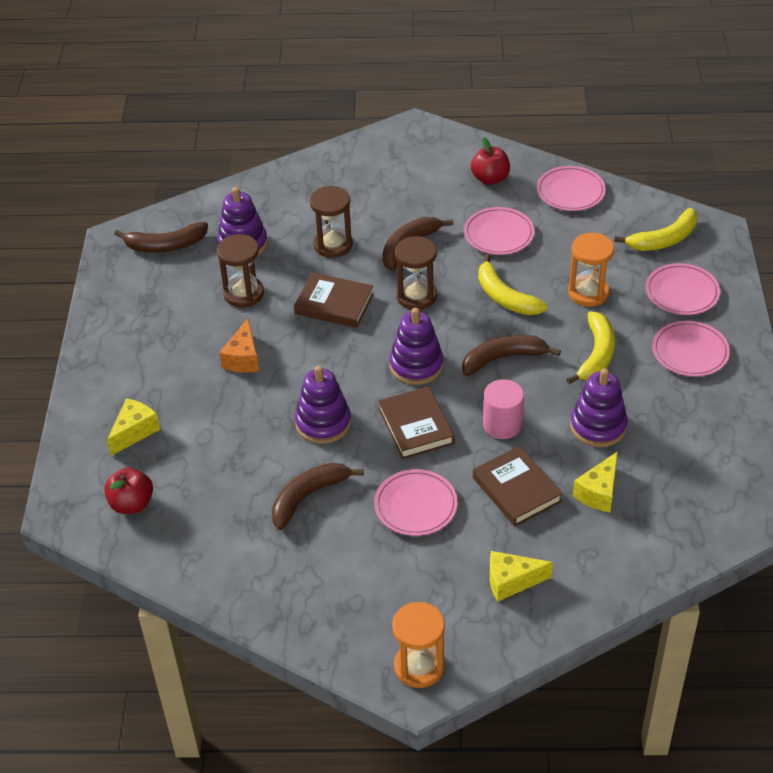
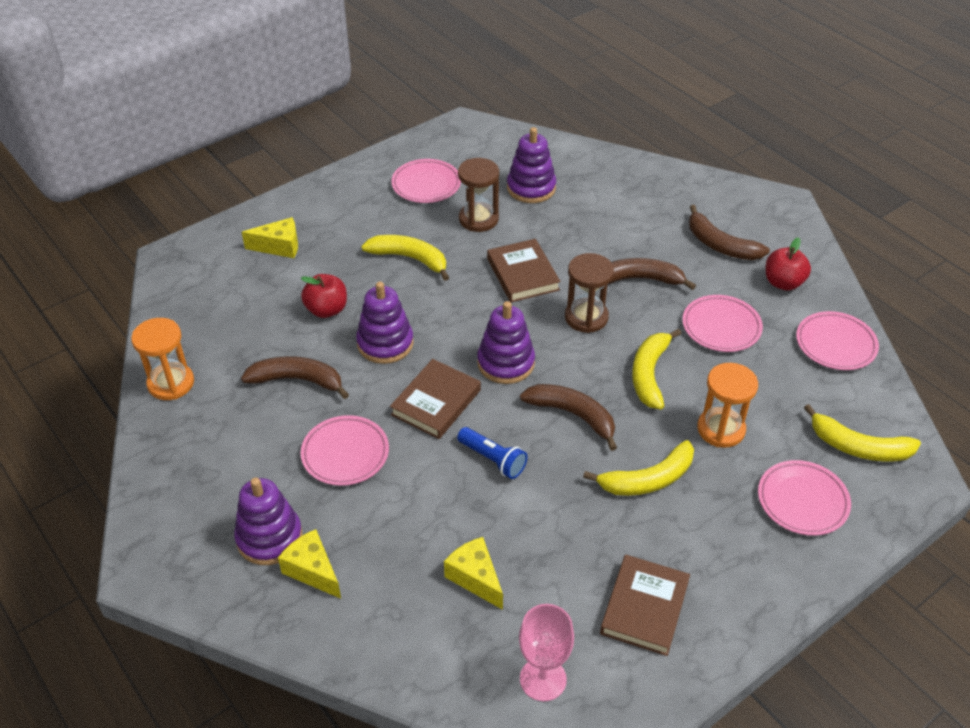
camera: 50 degrees right, 0 degrees up
red apple [104,468,153,514] -> red apple moved to [301,274,347,318]
brown banana [114,222,208,253] -> brown banana moved to [689,205,770,260]
orange cheese [219,318,259,373] -> yellow banana [361,235,449,281]
brown hourglass [310,186,353,258] -> none
orange hourglass [392,602,445,688] -> orange hourglass moved to [131,318,194,400]
brown book [473,446,563,526] -> brown book moved to [600,555,690,656]
pink cylinder [483,379,524,439] -> blue flashlight [457,427,527,479]
purple stacking toy [570,368,628,447] -> purple stacking toy moved to [234,477,303,565]
yellow cheese [573,451,618,513] -> yellow cheese turned 60 degrees clockwise [444,537,503,610]
pink plate [652,321,730,377] -> pink plate moved to [391,159,461,203]
none -> pink goblet [519,604,574,701]

